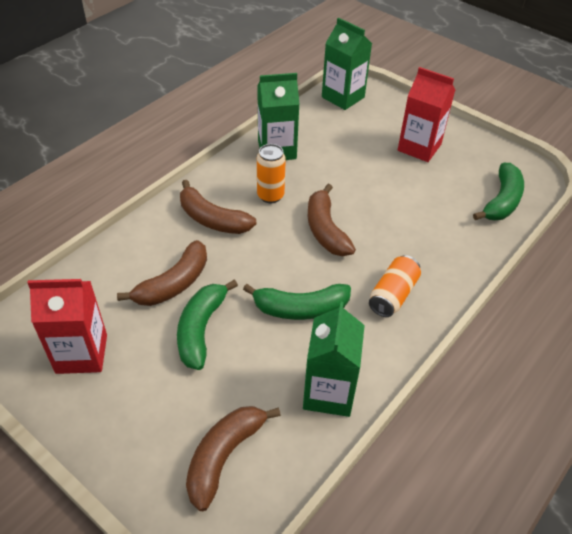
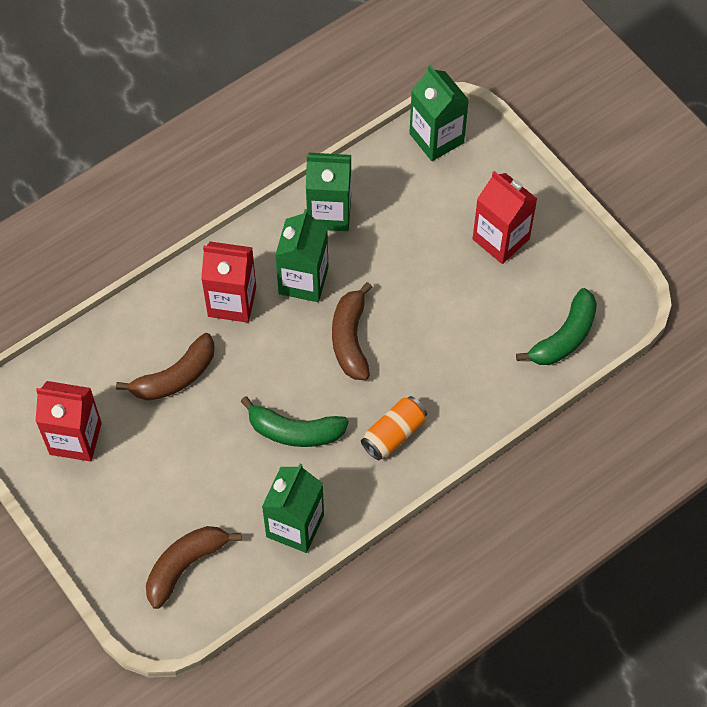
camera: 15 degrees right, 15 degrees up
green banana [177,280,238,370] -> none
brown banana [180,180,257,234] -> red carton [201,242,256,323]
orange can [257,144,286,203] -> green carton [275,209,328,302]

